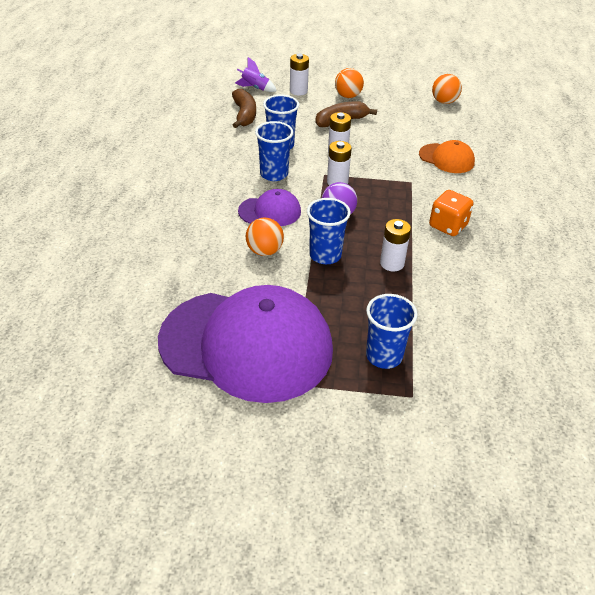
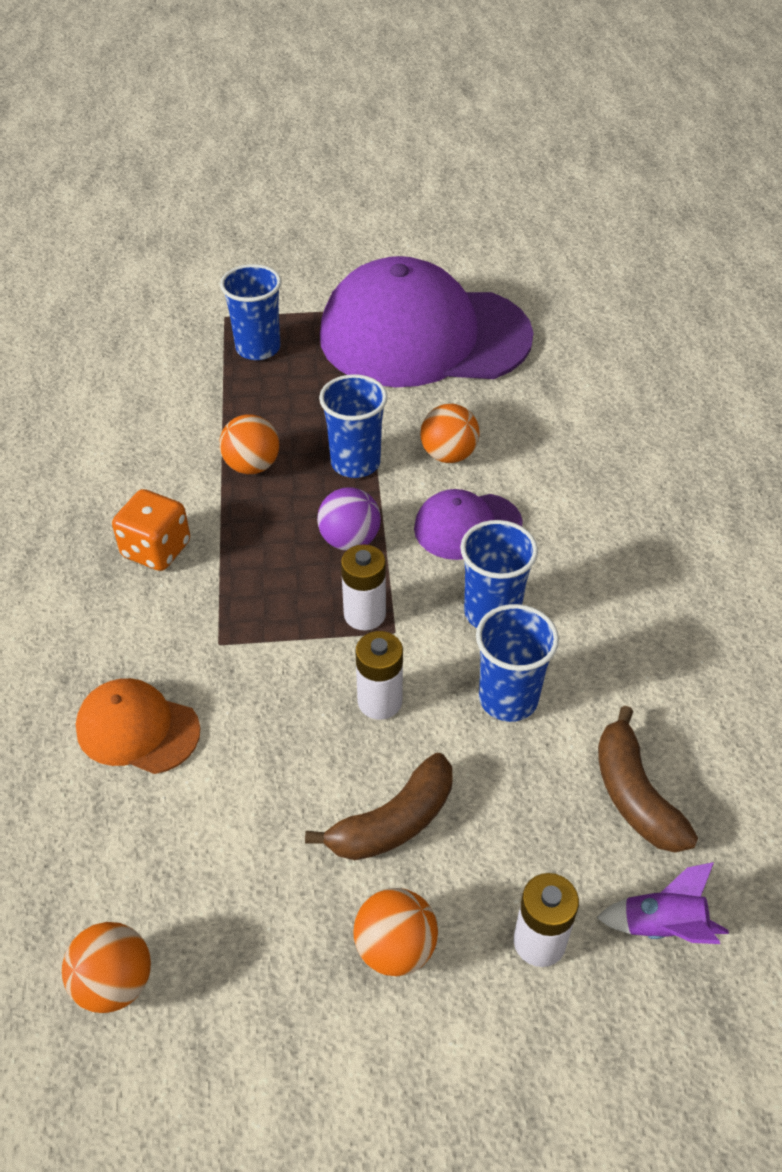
camera: 170 degrees right, 5 degrees up
white battery [380,219,411,272] -> orange ball [219,414,279,474]

